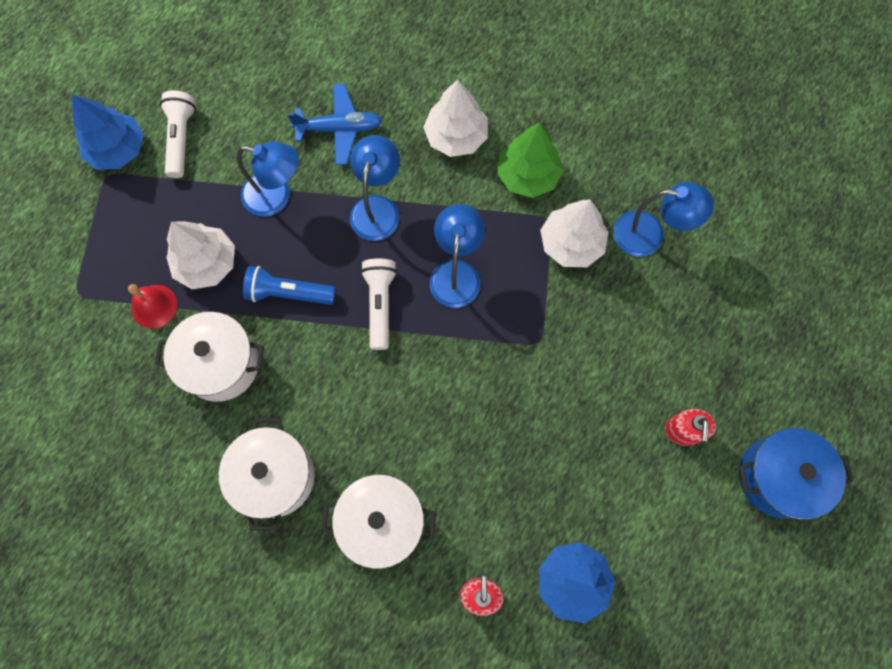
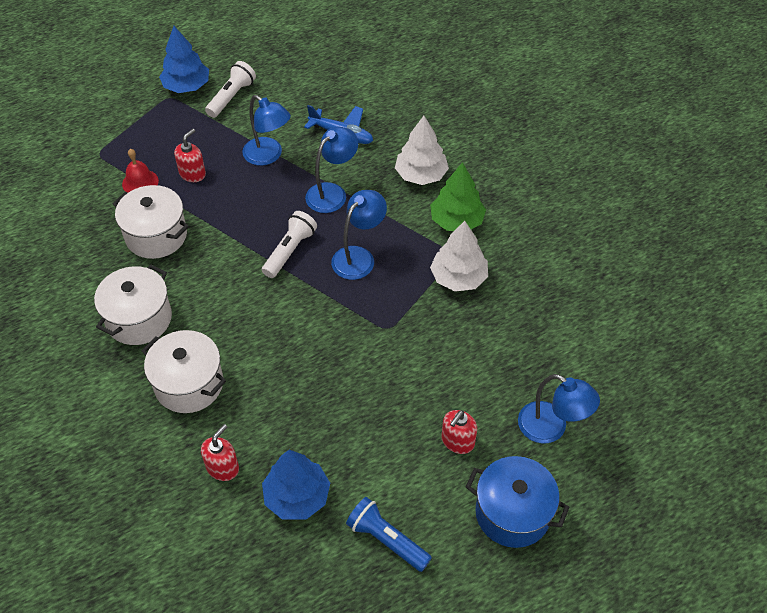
camera: 30 degrees right, 20 degrees down
white tree [166,221,235,289] -> red soap dispenser [174,129,206,182]
blue flashlight [243,266,336,305] -> blue flashlight moved to [346,497,432,572]
blue lamp [613,182,714,256] -> blue lamp moved to [518,374,600,443]

